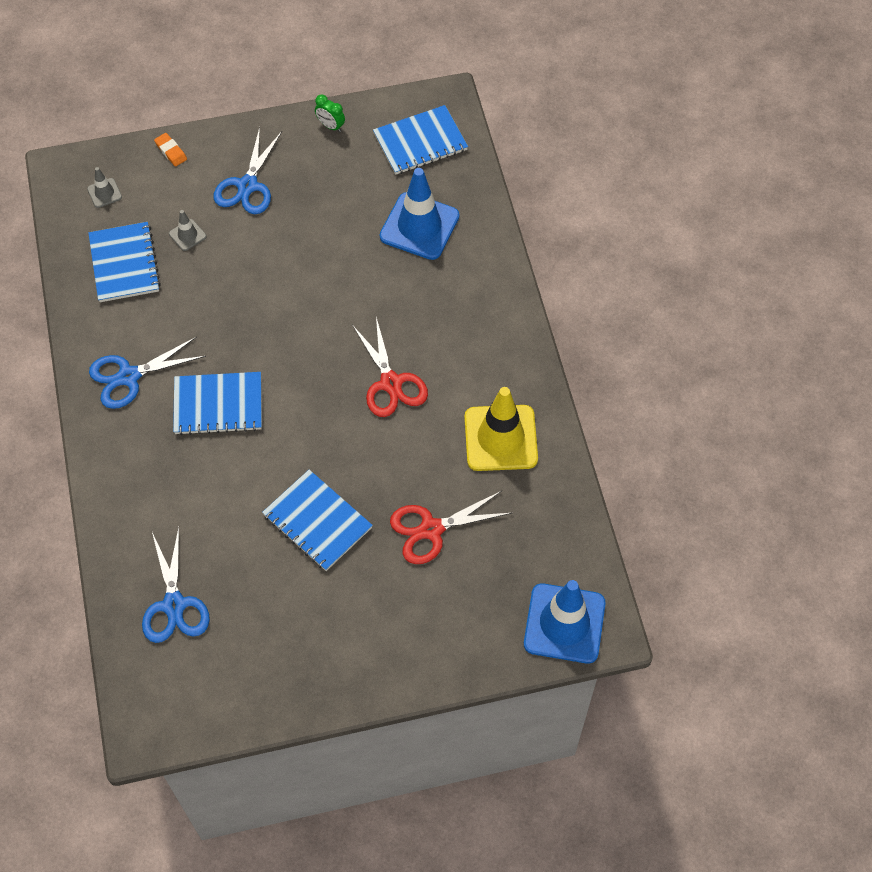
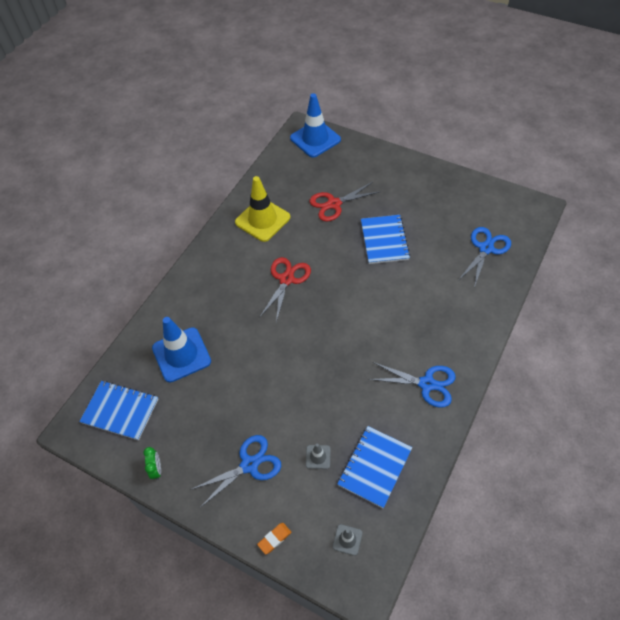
camera: 135 degrees left, 5 degrees down
orange eraser [154,133,187,167] -> orange eraser turned 45 degrees clockwise [257,523,291,555]
blue notebook [173,372,262,435] -> none
red scissors [390,491,511,564] -> red scissors turned 135 degrees clockwise [310,182,381,222]

